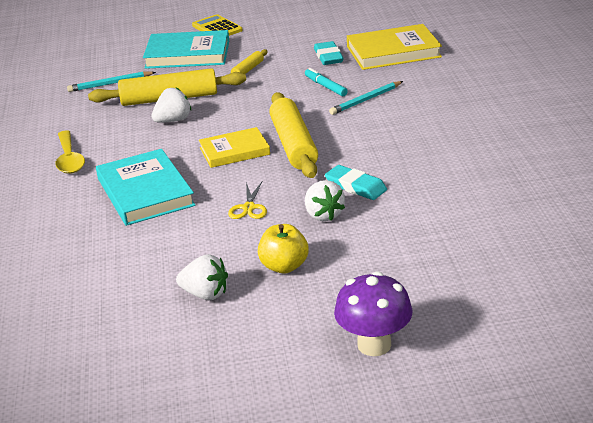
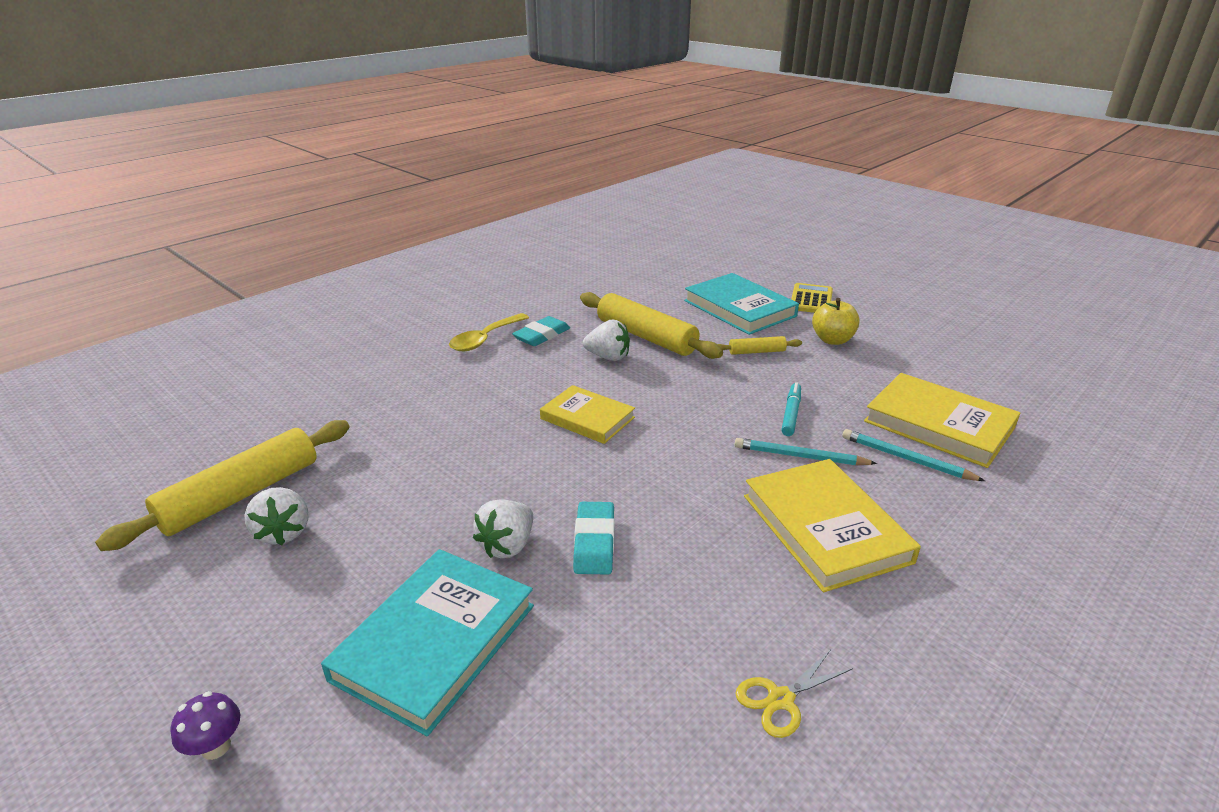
camera: 50 degrees right, 0 degrees up
turquoise pencil [67,71,156,92] -> turquoise pencil moved to [842,429,985,481]
turquoise book [96,149,195,226] -> turquoise book moved to [321,549,534,737]
yellow scissors [228,182,267,219] -> yellow scissors moved to [735,650,853,738]
yellow apple [258,224,309,274] -> yellow apple moved to [812,298,860,345]
yellow rolling pin [269,92,318,178] -> yellow rolling pin moved to [95,420,350,551]
turquoise eraser [314,41,344,65] -> turquoise eraser moved to [512,316,570,346]
purple mushroom [334,271,412,356] -> purple mushroom [171,691,240,760], size x0.51
none -> yellow book [744,459,921,592]

